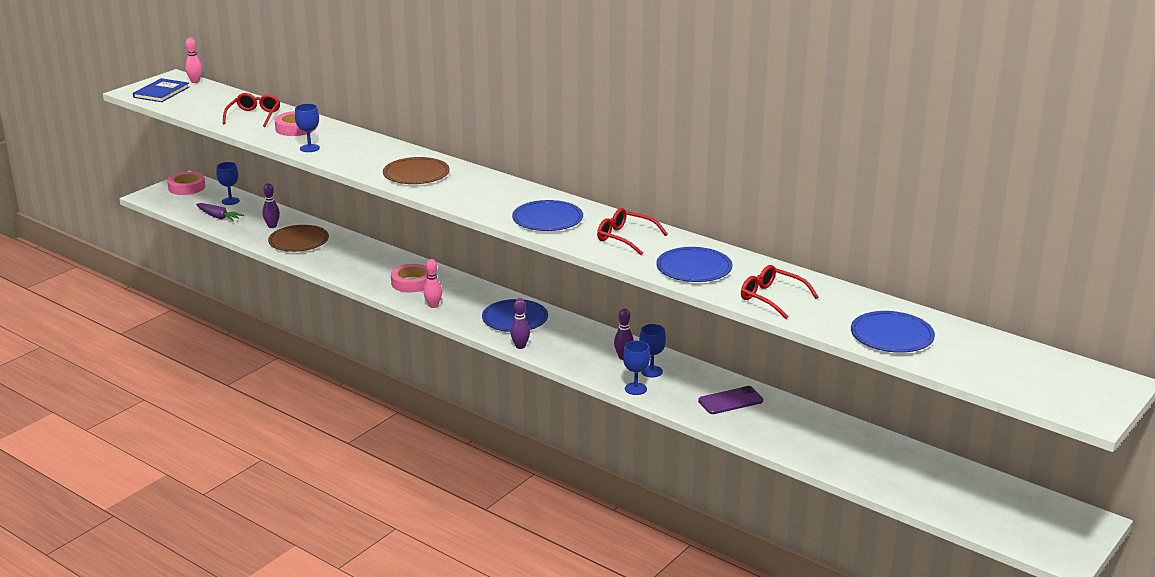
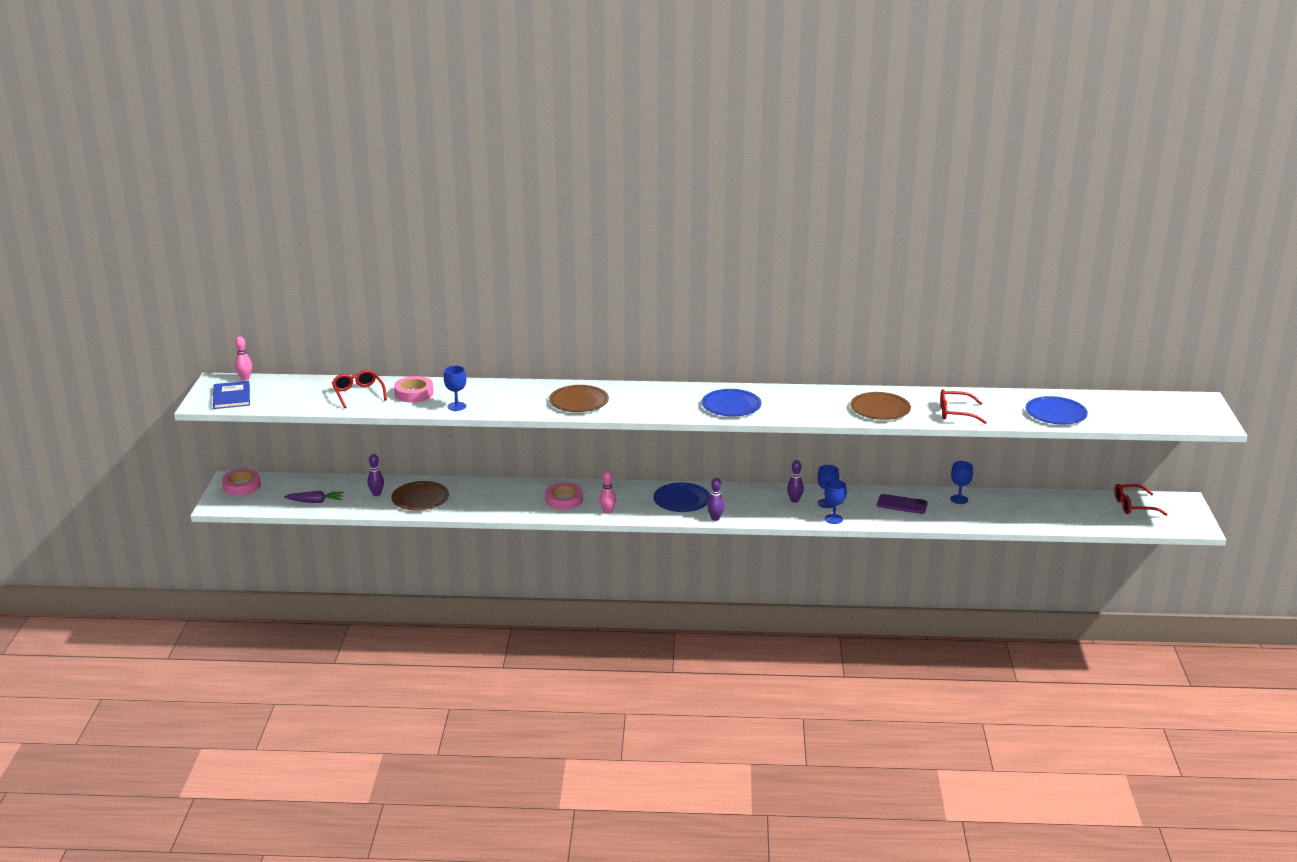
camera: 35 degrees left, 0 degrees up
blue goblet [216,162,240,205] -> blue goblet moved to [950,461,973,504]
red glasses [597,208,667,255] -> red glasses moved to [1114,484,1168,516]
blue plate [656,247,733,282] -> brown plate [850,392,911,420]
purple phone [698,386,763,414] -> purple phone turned 75 degrees clockwise [877,494,928,514]

